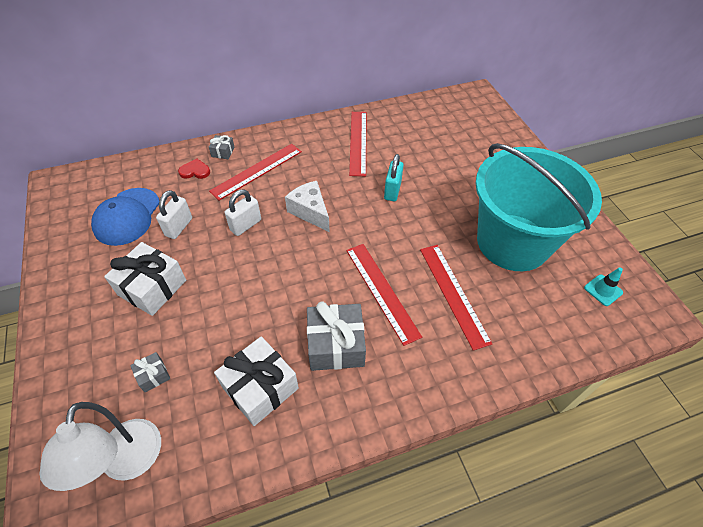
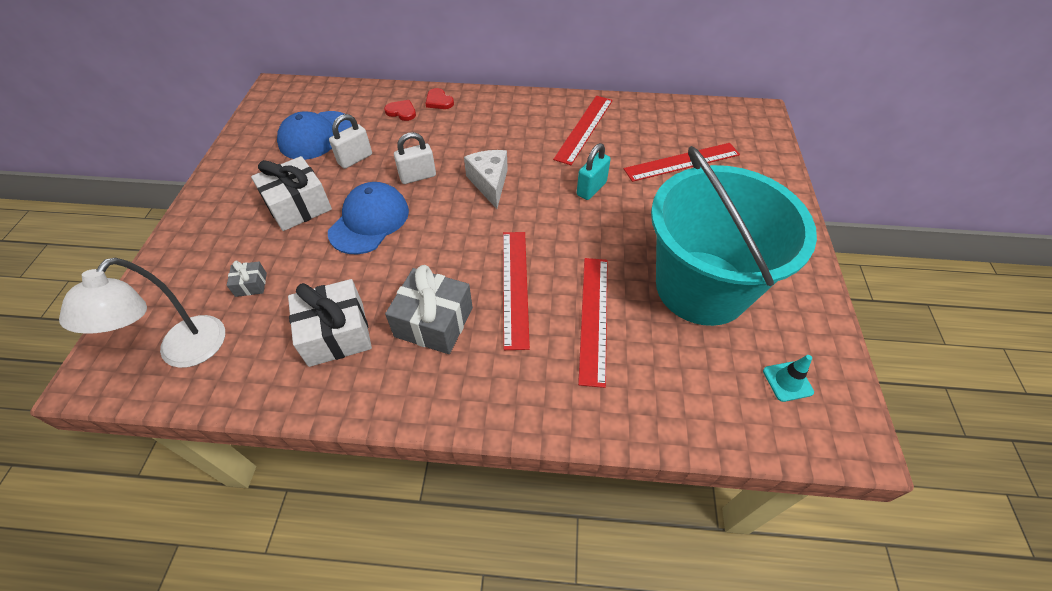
camera: 25 degrees right, 0 degrees up
grey gift [209,135,235,159] -> red heart [425,88,454,109]
red ruler [209,144,302,200] -> red ruler moved to [624,143,740,182]
none -> blue cap [328,182,409,254]

